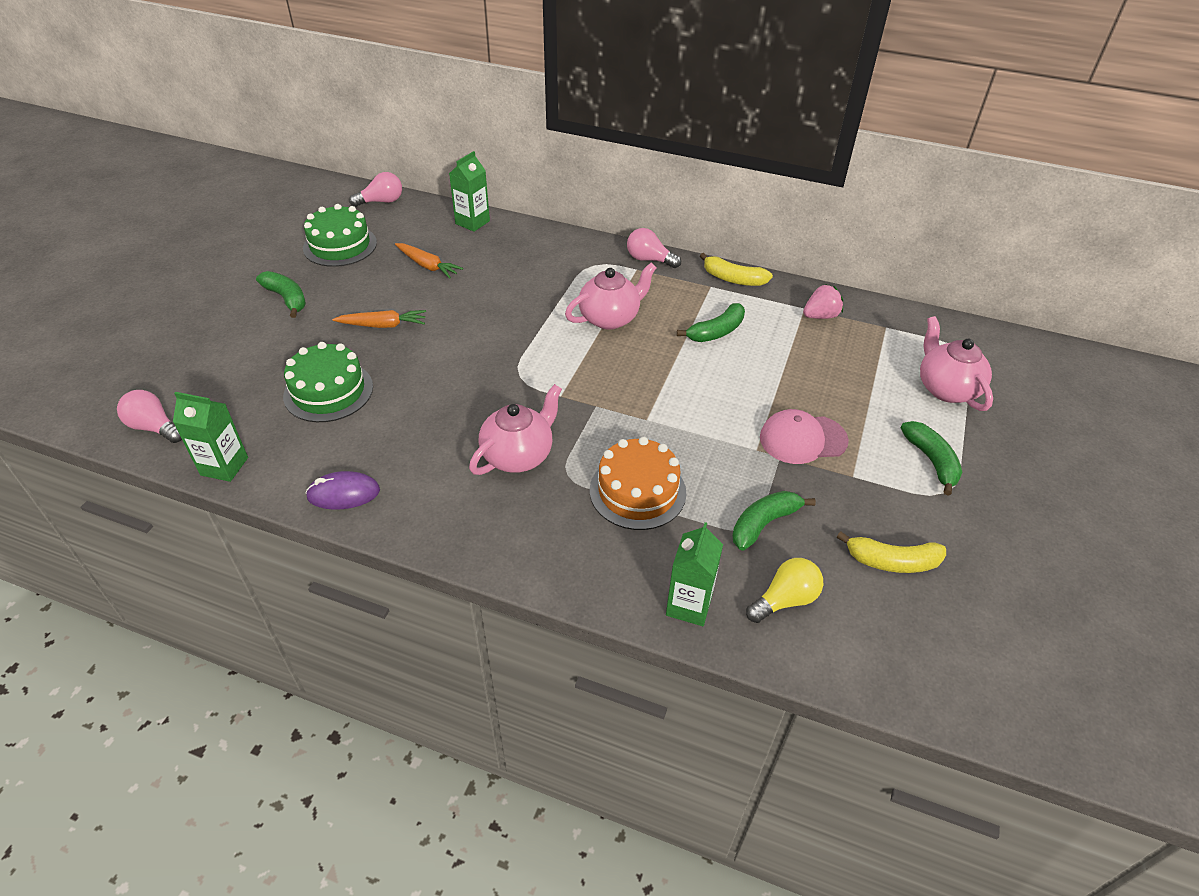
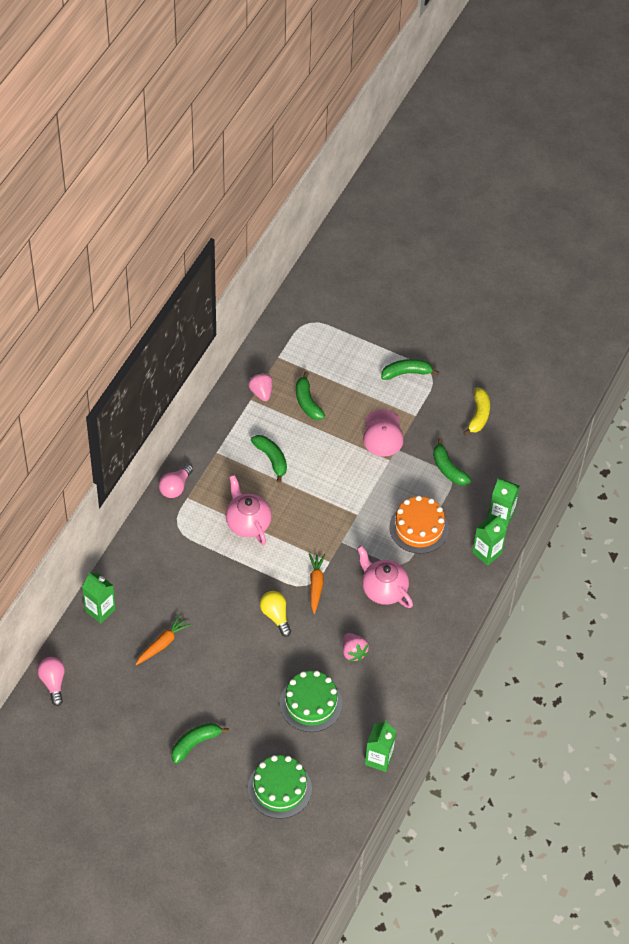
camera: 85 degrees left, 10 degrees up
pink light bulb [117,390,182,443] -> none
green cake [303,204,377,267] -> green cake moved to [248,755,312,819]
purple mouse [305,471,380,510] -> none
orange carrot [332,310,426,328] -> orange carrot moved to [309,553,325,614]
yellow banana [700,253,773,286] -> none
yellow light bulb [746,558,823,623] -> yellow light bulb moved to [260,591,291,637]
pink teapot [920,316,993,411] -> none
none -> green banana [296,371,325,420]
none -> pink strawberry [343,633,369,661]
none -> green carton [472,515,507,566]

